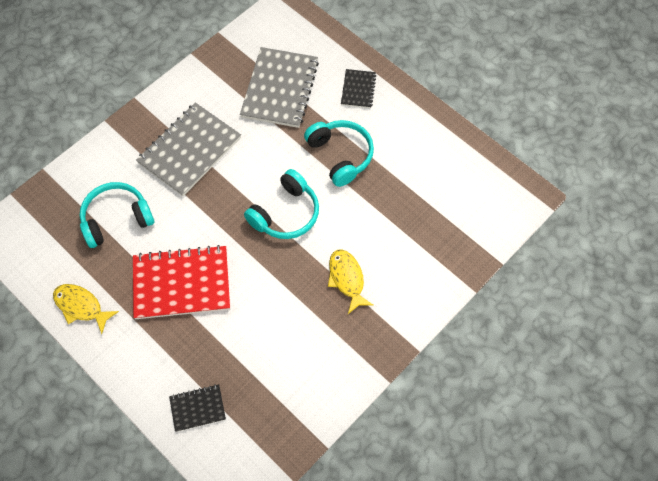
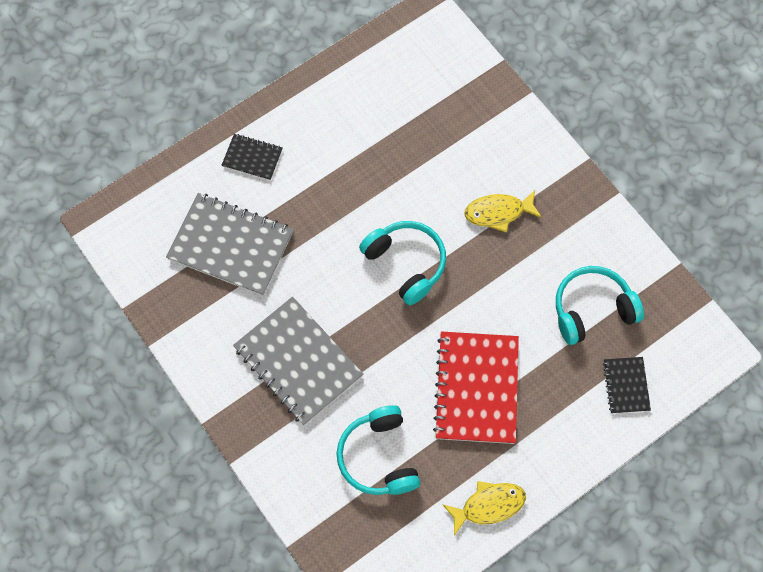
camera: 80 degrees left, 5 degrees up
yellow fish [53,284,119,334] -> yellow fish turned 150 degrees counterclockwise [443,481,526,536]
turquoise headphones [304,120,374,187] -> turquoise headphones moved to [556,266,644,345]

